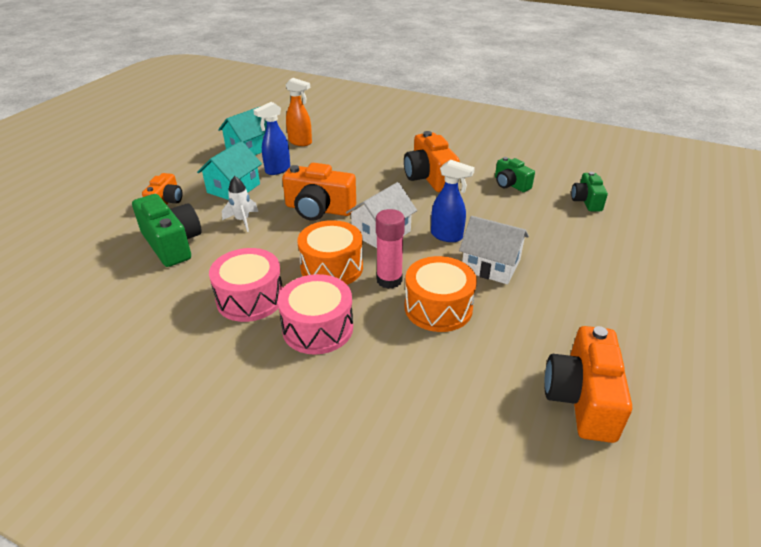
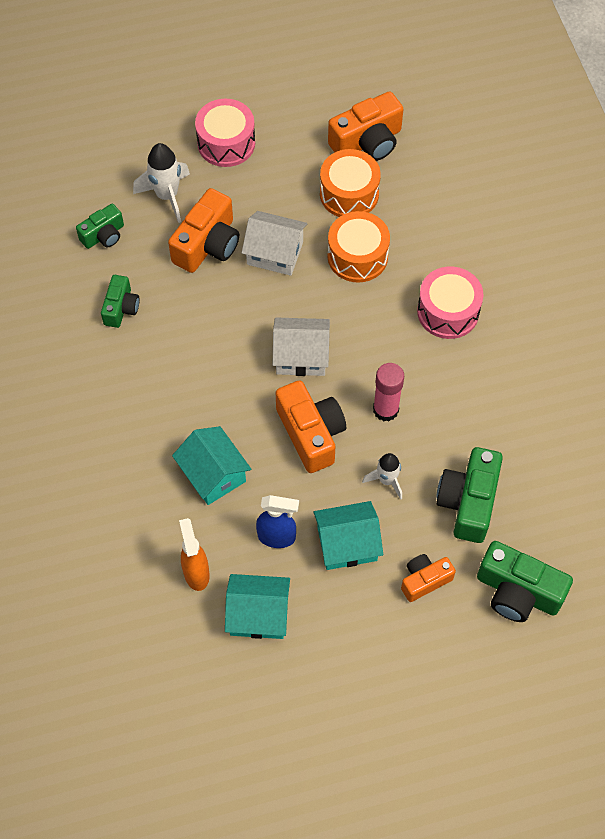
camera: 130 degrees left, 25 degrees up
pink drum [209,248,283,322] -> pink drum moved to [195,99,255,167]
orange drum [297,220,363,285] -> orange drum moved to [320,149,381,217]
pink glue stick [376,209,405,289] -> pink glue stick moved to [373,363,404,421]
orange camera [404,131,460,192] -> orange camera moved to [168,188,239,273]
blue spray bottle [431,160,475,242] -> none
white house [459,216,529,284] -> white house turned 60 degrees counterclockwise [242,211,307,276]
none -> white rocket [133,143,190,223]
none -> turquoise house [172,426,251,505]
none -> green camera [477,541,573,622]

